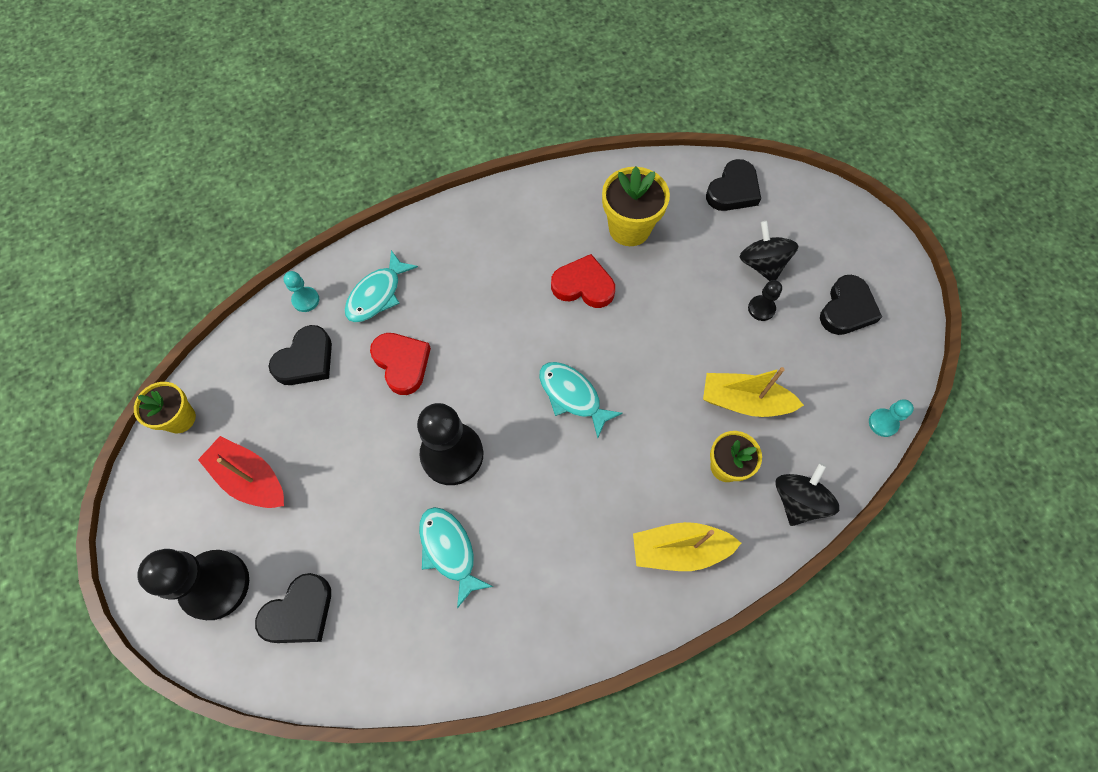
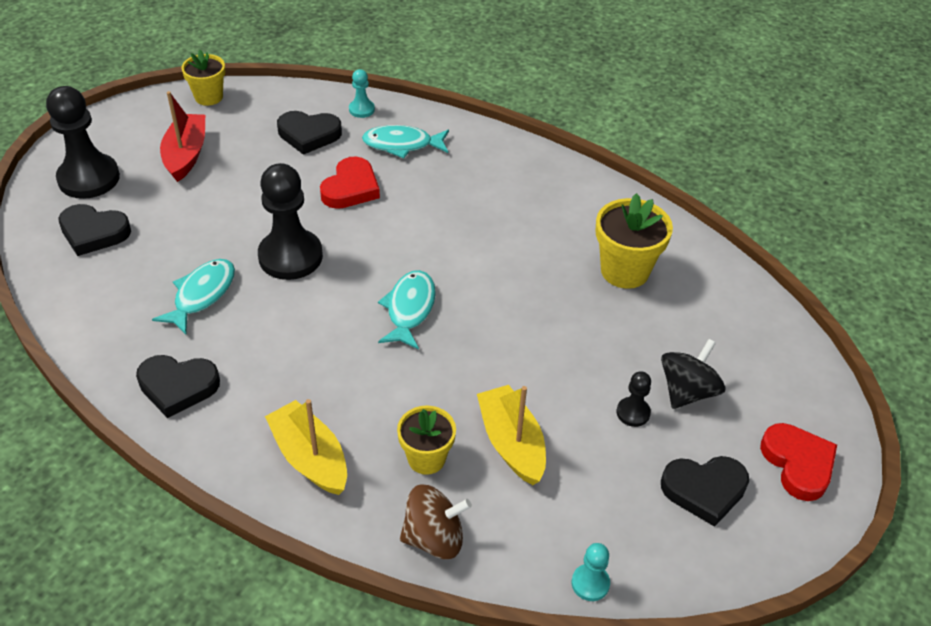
camera: 55 degrees right, 20 degrees down
red heart [551,254,615,308] -> red heart moved to [760,423,837,501]
black heart [706,159,761,211] -> black heart moved to [136,355,220,418]
black spinning top [775,463,839,526] -> brown spinning top [400,484,472,559]

